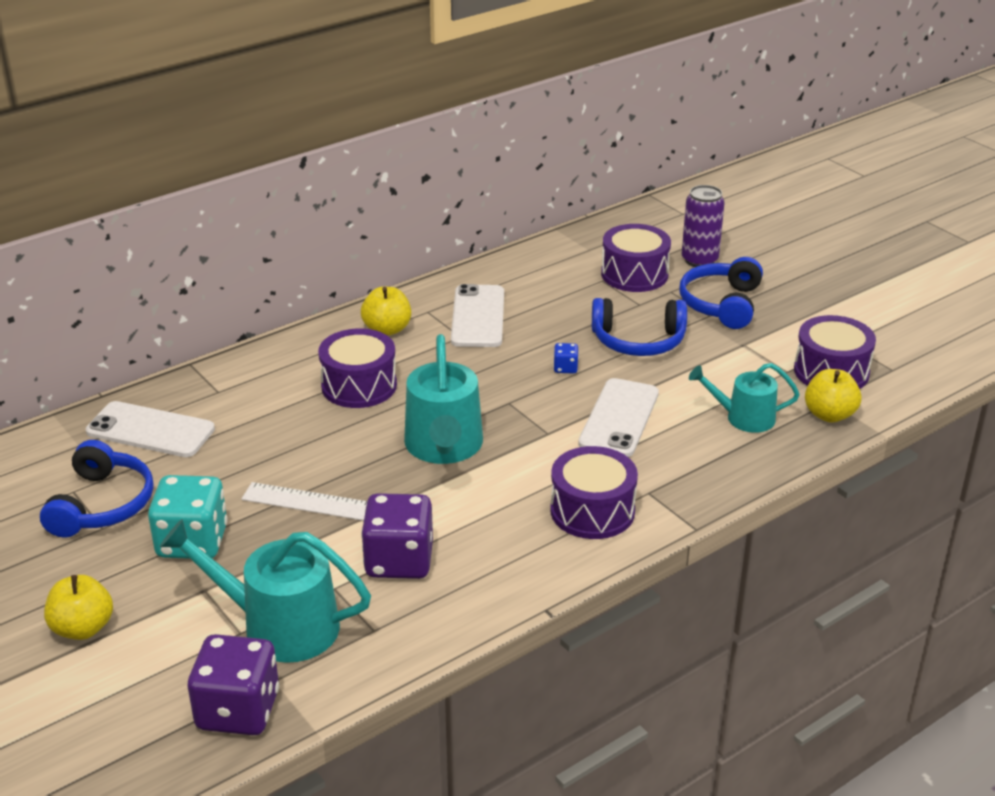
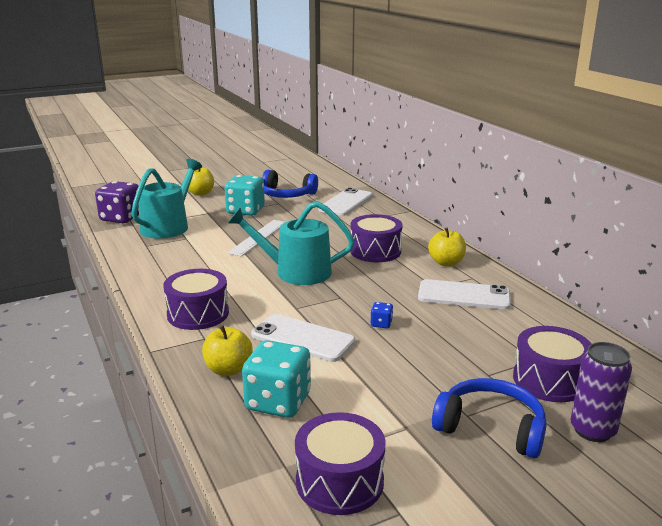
camera: 100 degrees right, 10 degrees down
purple dice [361,493,433,579] -> none
blue headphones [592,298,687,356] -> none
turquoise watering can [689,363,800,433] -> turquoise dice [242,340,311,418]
yellow apple [805,369,862,423] -> yellow apple moved to [202,325,252,376]

